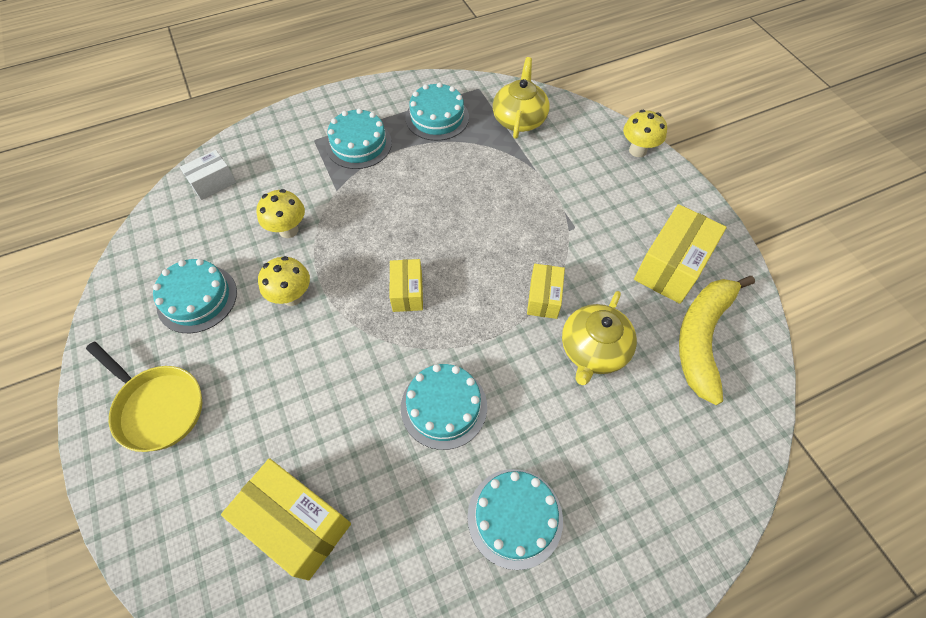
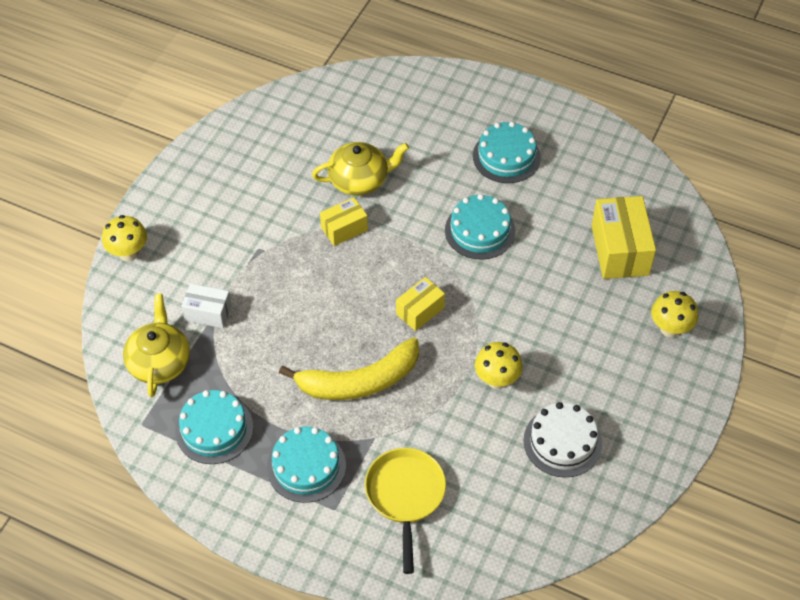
camera: 130 degrees left, 5 degrees down
yellow pan [86,342,202,452] -> yellow pan moved to [365,448,446,574]
turquoise cake [153,259,237,333] -> white cake [523,402,602,478]
white box [180,150,236,200] -> white box moved to [181,284,232,328]
yellow mushroom [256,189,305,238] -> yellow mushroom moved to [651,291,698,337]
yellow teapot [493,57,550,139] -> yellow teapot turned 120 degrees clockwise [123,294,190,397]
yellow box [634,204,727,304] -> none
yellow banana [679,276,755,405] -> yellow banana moved to [279,337,419,400]

